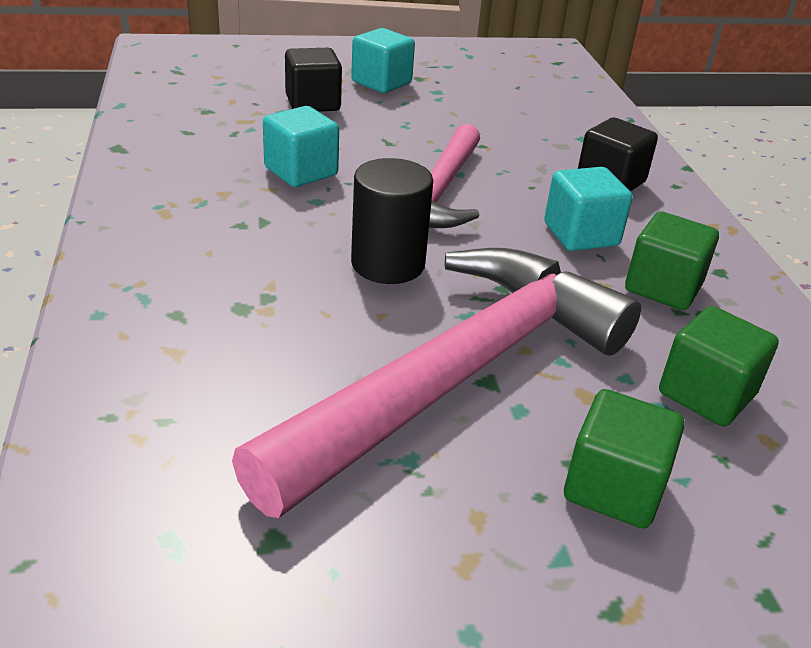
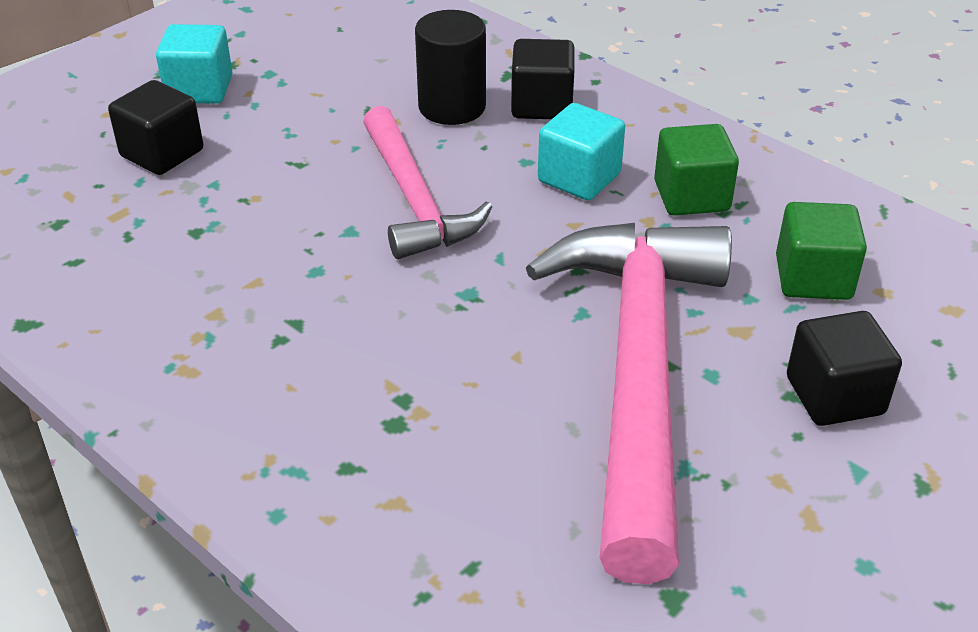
camera: 35 degrees left, 5 degrees up
turquoise cube [263,106,339,187] -> none
black cylinder [351,158,433,284] -> black cylinder moved to [415,10,486,125]
green cube [564,389,685,529] -> black cube [787,311,902,426]

